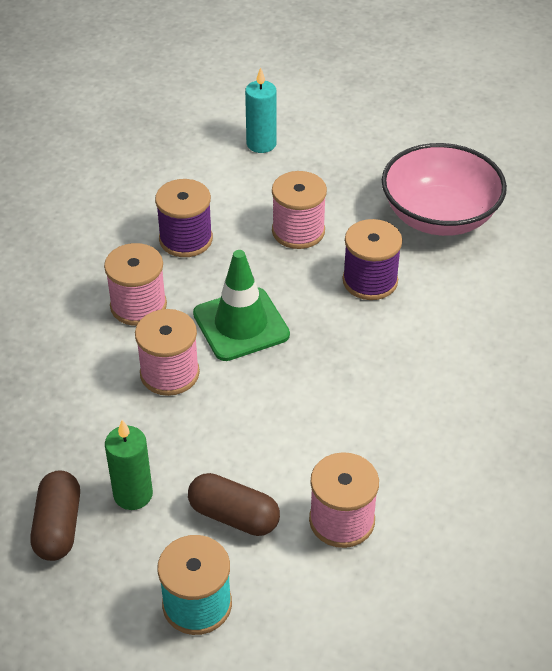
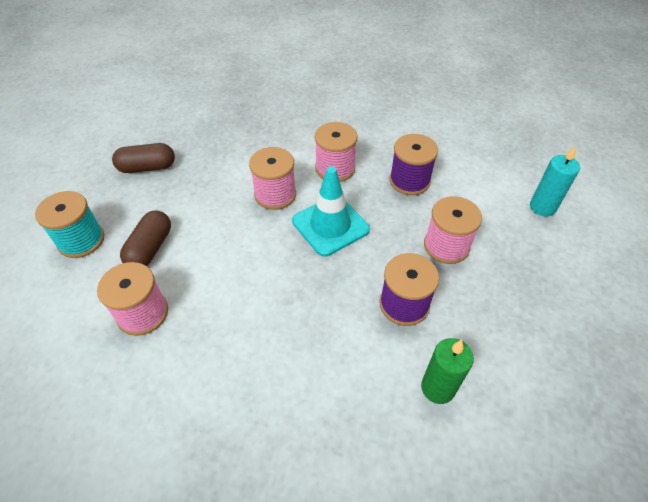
camera: 80 degrees right, 5 degrees up
green candle [105,420,153,510] -> green candle moved to [421,338,474,404]
green traffic cone [193,250,290,361] -> turquoise traffic cone [292,166,370,256]
pink bowl [382,143,507,236] -> none

